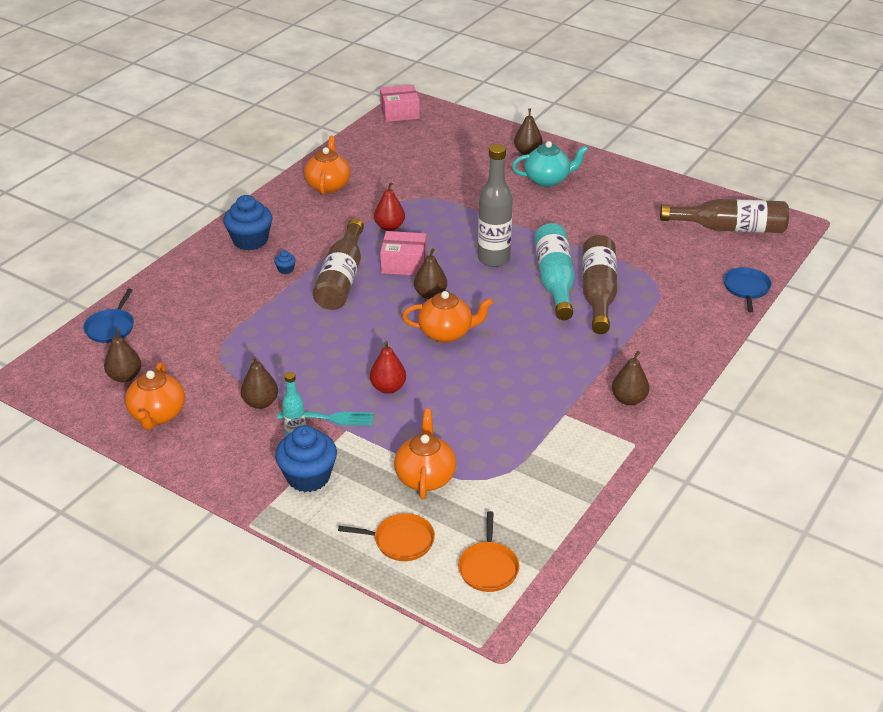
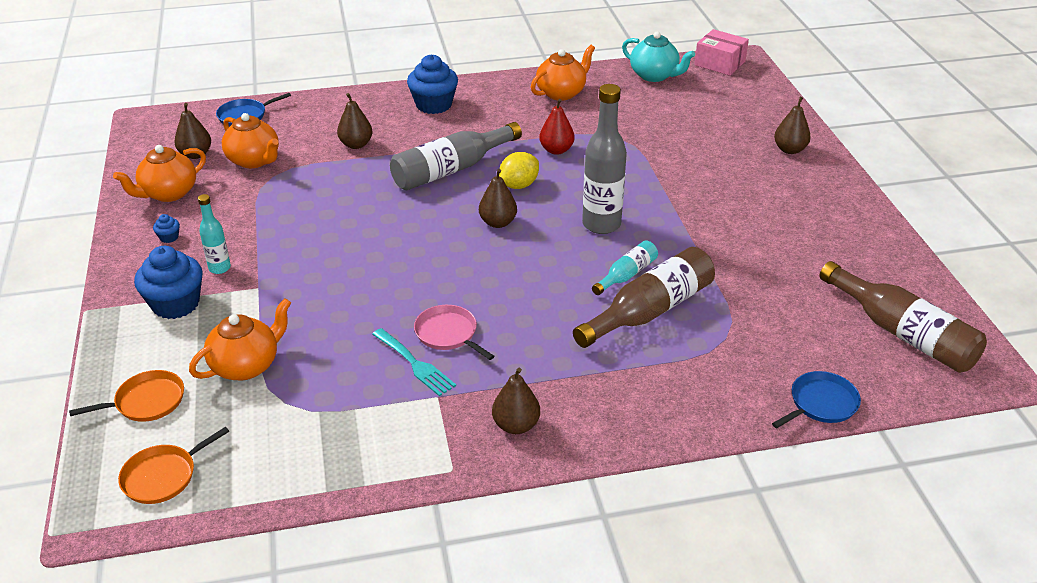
camera: 45 degrees right, 0 degrees up
brown pear [241,356,278,409] -> brown pear moved to [337,93,373,149]
blue cupcake [274,250,296,274] -> blue cupcake moved to [153,214,180,243]
turquoise fork [277,412,374,426] -> turquoise fork moved to [372,328,456,397]
brown bottle [313,219,364,310] -> grey bottle [390,122,522,190]
orange pan [338,513,435,561] -> orange pan turned 75 degrees counterclockwise [69,370,184,422]
red pear [370,341,406,394] -> none
pink box [380,231,427,276] -> yellow lemon [499,152,539,189]
orange teapot [402,291,493,343] -> orange teapot moved to [222,113,279,168]
turquoise teapot [512,141,588,187] -> turquoise teapot moved to [622,32,695,82]
turquoise bottle [534,223,575,320] -> turquoise bottle [592,240,658,295], size x0.54
none -> pink pan [414,305,494,360]

